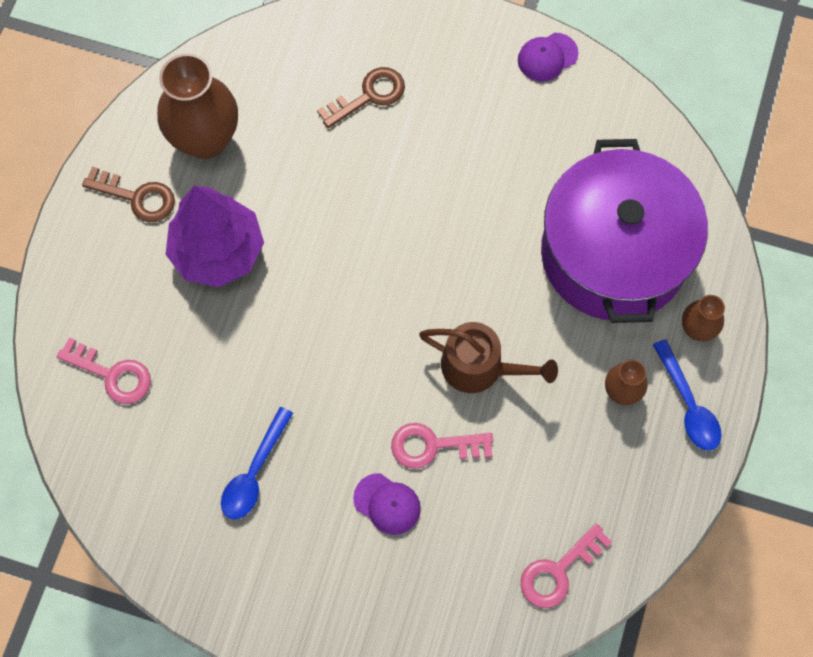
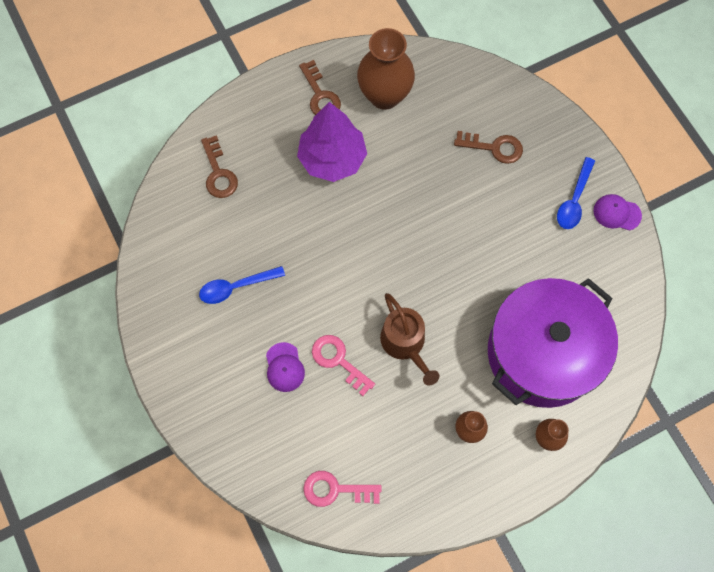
camera: 45 degrees right, 0 degrees up
pink key [57,337,151,404] -> brown key [201,135,238,198]
blue spoon [653,339,722,450] -> blue spoon moved to [557,157,595,229]

